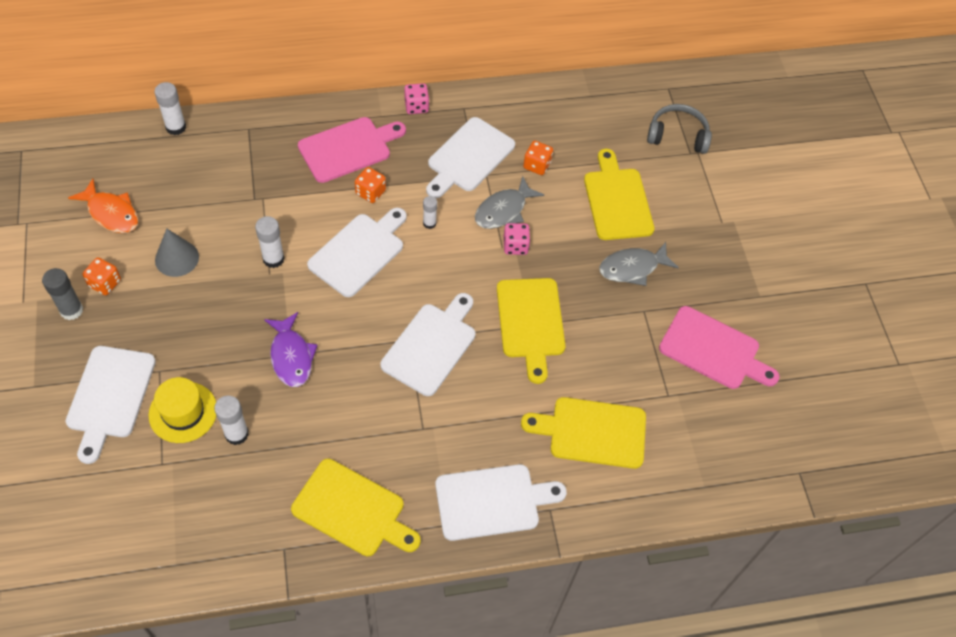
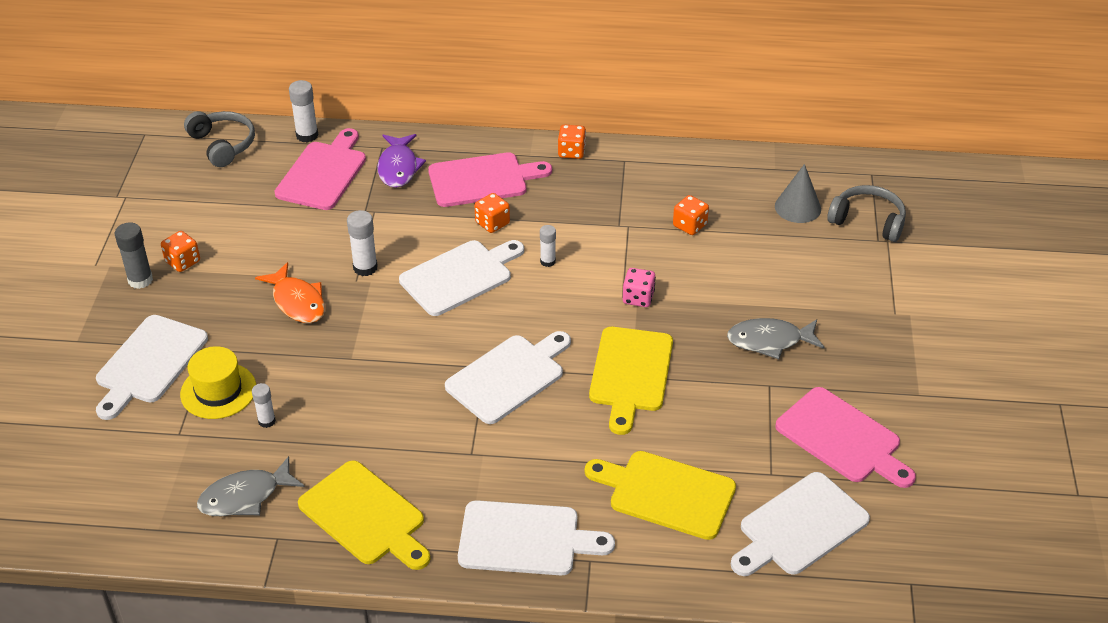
camera: 20 degrees right, 15 degrees down
orange fish [68,179,139,233] -> orange fish moved to [255,262,325,323]
grey cone [155,228,199,277] -> grey cone moved to [775,164,821,223]
white glue stick [214,395,249,445] -> white glue stick [252,383,276,428], size x0.64
purple fish [264,312,318,387] -> purple fish moved to [377,134,426,188]
pink dice [404,83,429,114] -> orange dice [558,124,586,159]
white cutting board [426,117,515,198] -> white cutting board moved to [731,472,870,576]
grey fish [475,176,544,229] -> grey fish moved to [197,456,305,516]
yellow cutting board [584,149,655,240] -> none
none -> grey headphones [184,111,255,167]
none -> pink cutting board [274,128,366,210]

